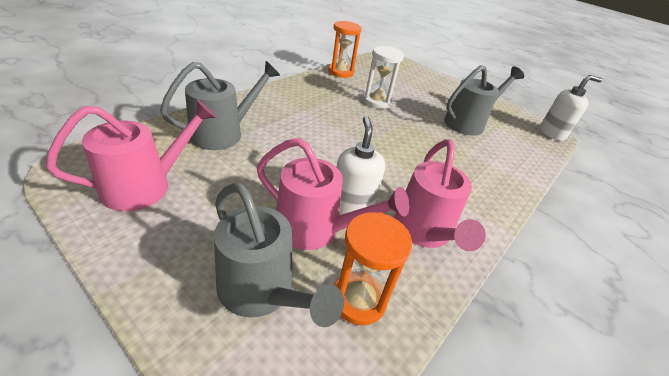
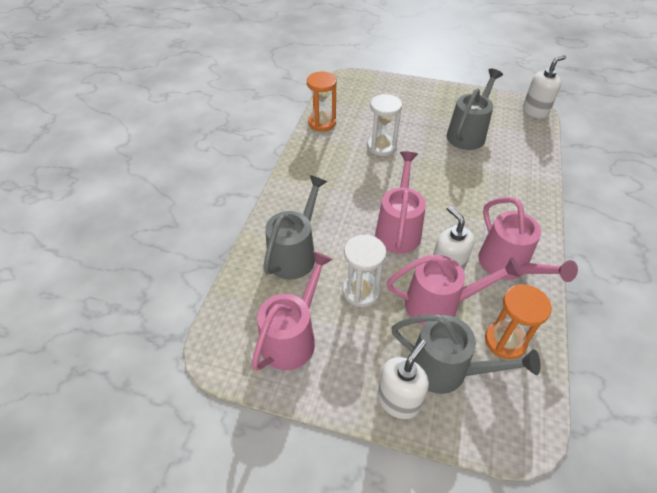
camera: 20 degrees left, 10 degrees up
none -> white hourglass [343,235,386,307]
none -> pink watering can [375,151,426,254]
none -> white soap dispenser [378,339,429,419]

